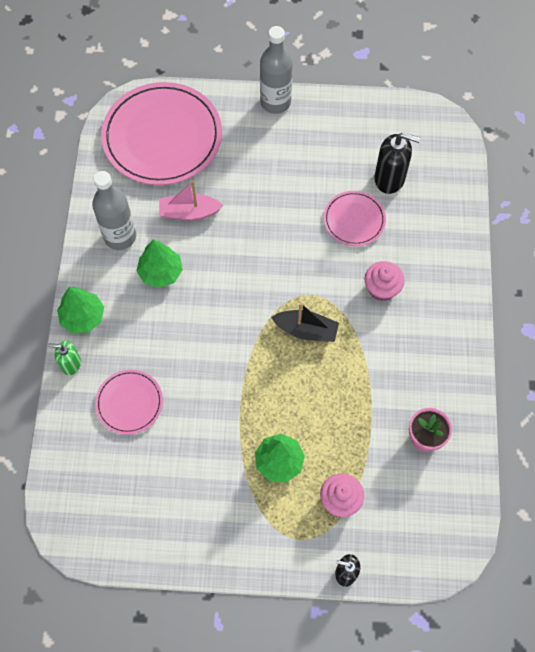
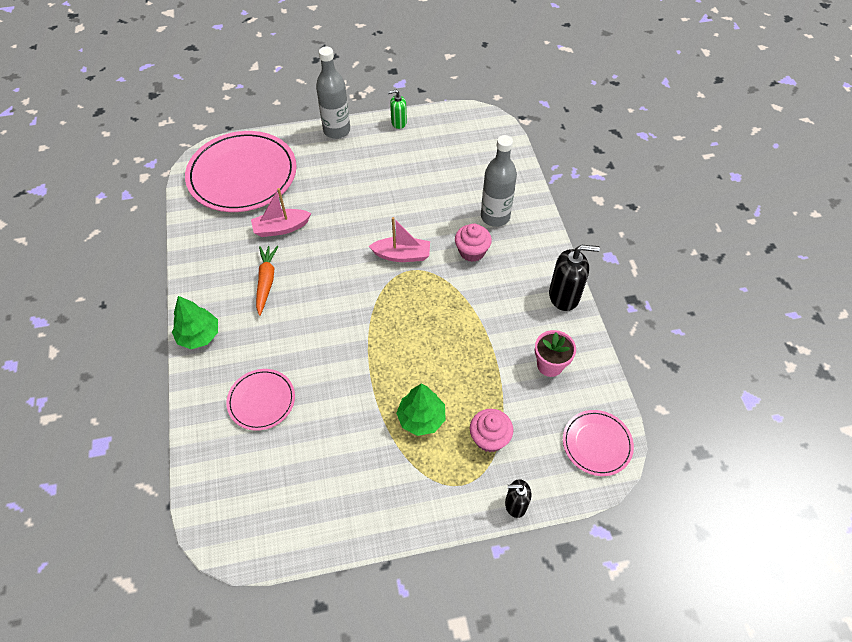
camera: 15 degrees left, 10 degrees down
green soap dispenser [48,341,81,375] -> green soap dispenser moved to [387,90,407,129]
grey bottle [92,171,136,250] -> grey bottle moved to [481,135,517,227]
green tree [137,240,183,288] -> orange carrot [256,246,279,316]
black boat [271,303,339,342] -> none
pink plate [323,191,386,246] -> pink plate moved to [563,410,634,476]
black soap dispenser [374,132,420,194] -> black soap dispenser moved to [549,245,600,311]
none -> pink boat [369,217,430,262]

